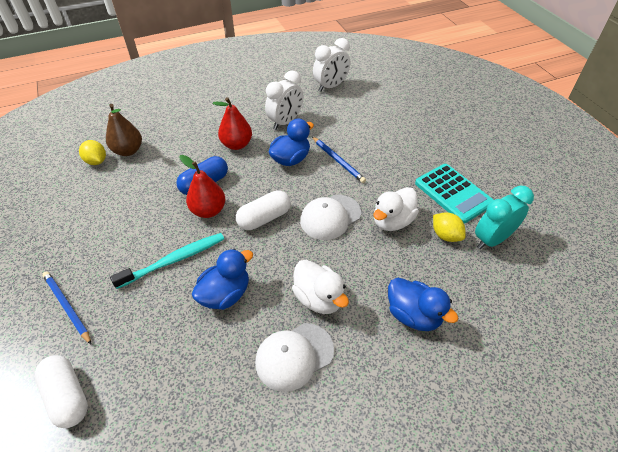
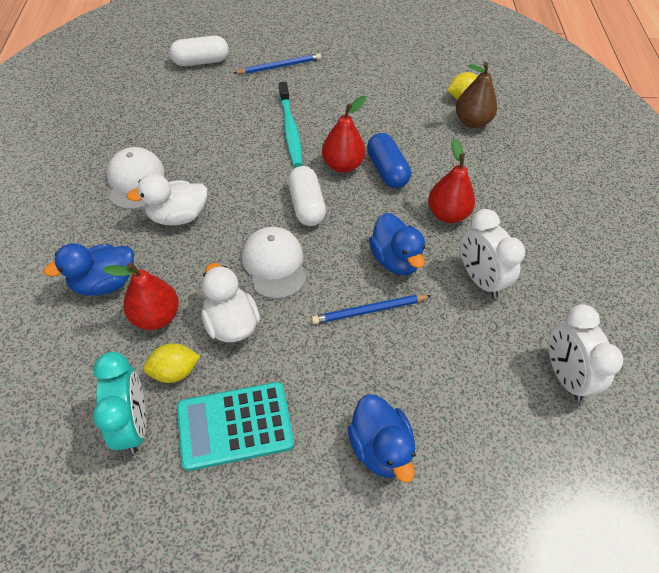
camera: 110 degrees right, 5 degrees up
blue duck [192,249,253,310] -> blue duck moved to [348,394,416,482]
none -> red pear [103,263,179,330]

